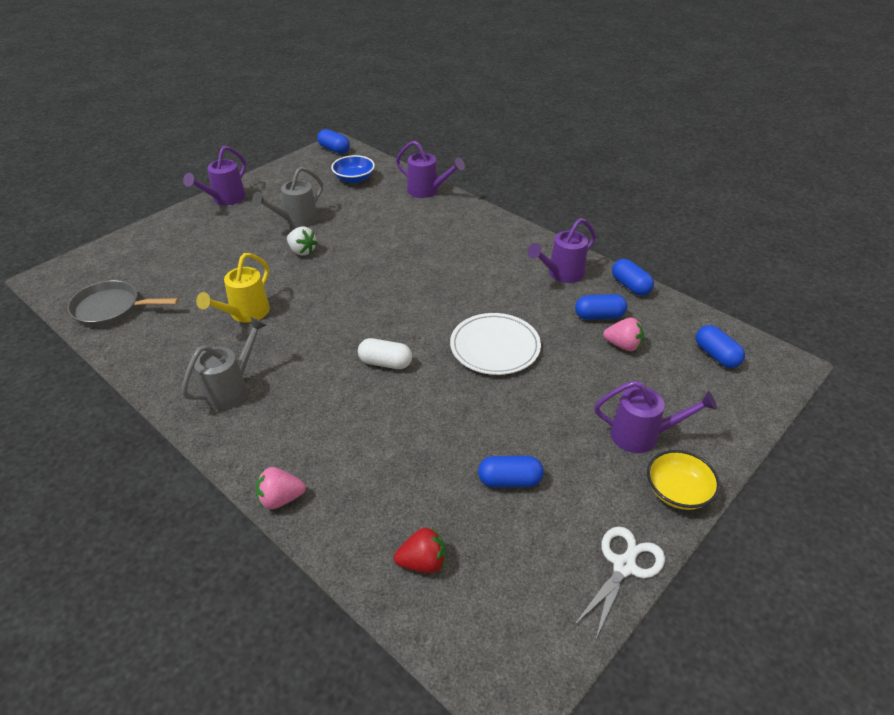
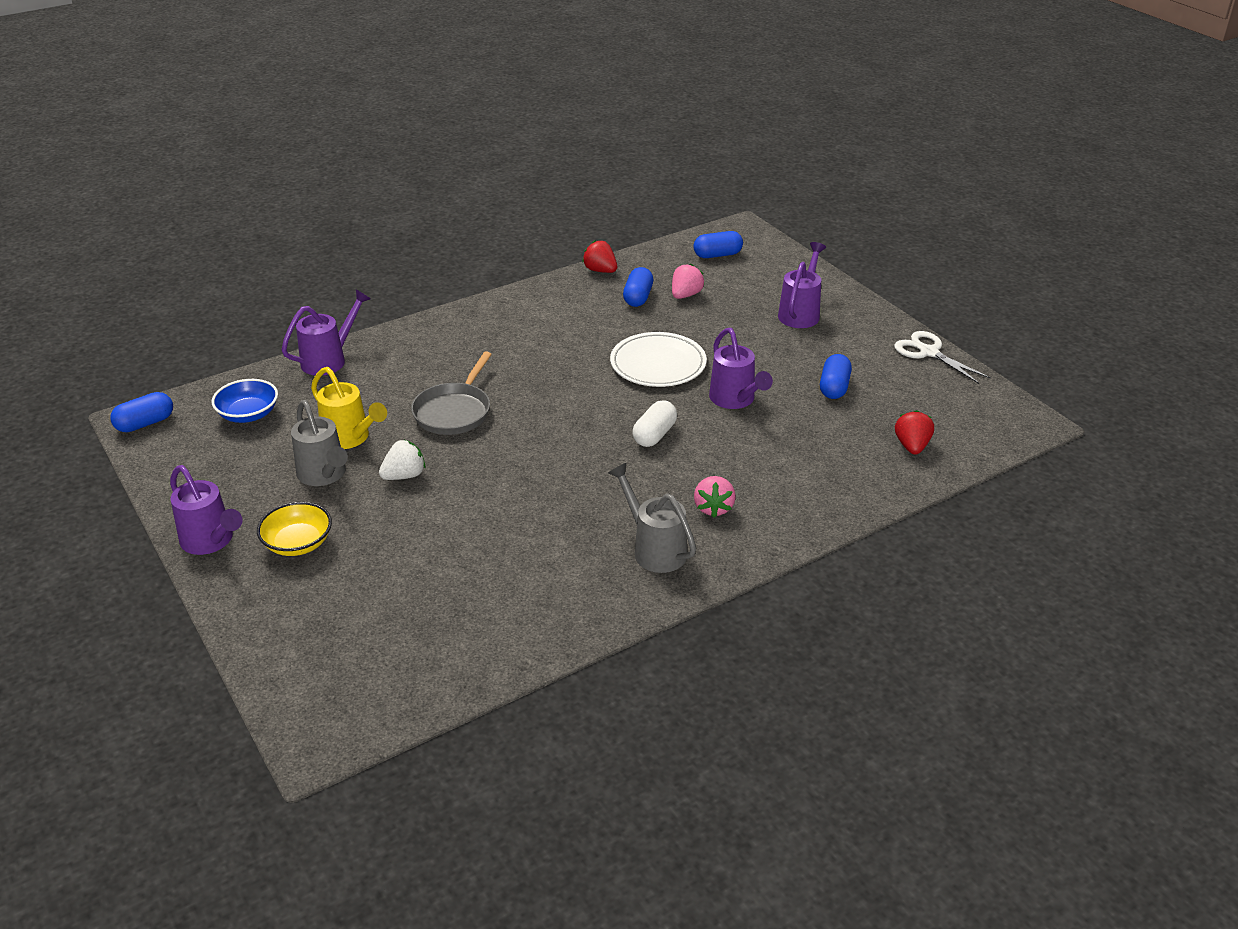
camera: 75 degrees left, 5 degrees down
grey pan [68,280,179,327] -> grey pan moved to [411,351,492,435]
yellow watering can [196,253,270,323] -> yellow watering can moved to [311,367,387,449]
pink strawberry [256,467,306,509] -> pink strawberry moved to [694,476,736,517]
purple watering can [528,218,596,283] -> purple watering can moved to [709,328,773,409]
blue capsule [612,259,654,296] -> red strawberry [582,240,617,273]
yellow bowl [647,450,720,510] -> yellow bowl moved to [257,502,332,556]

